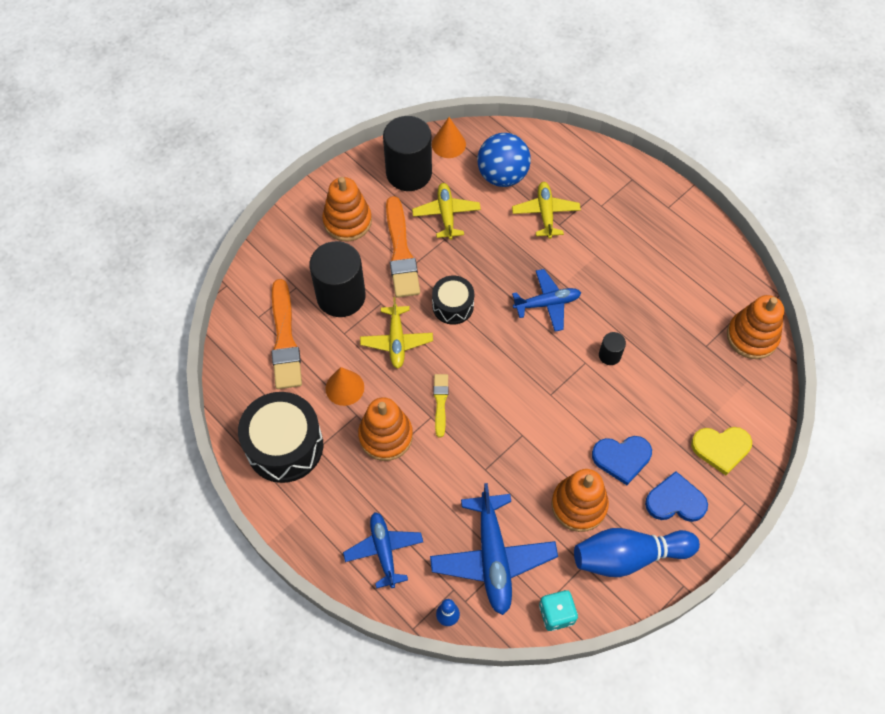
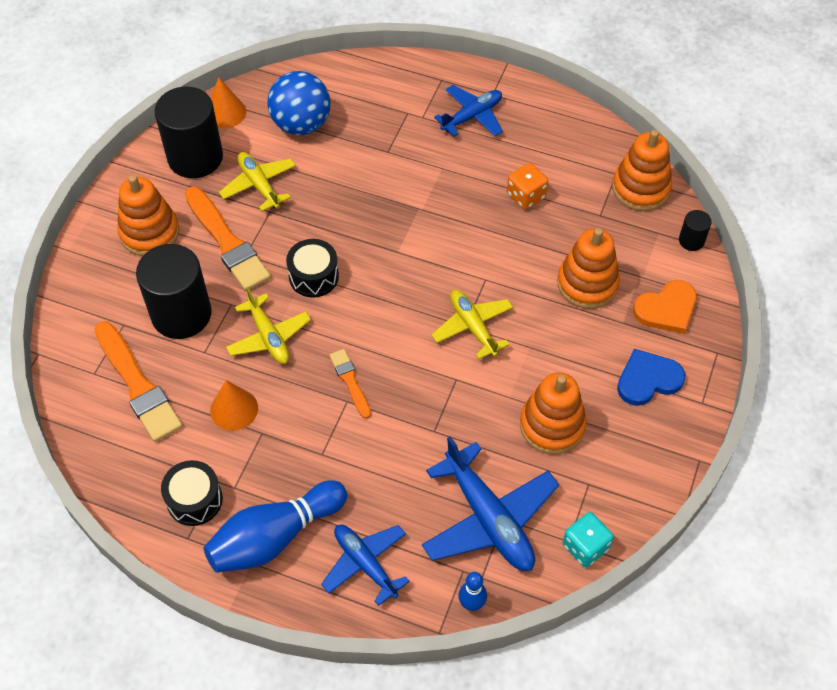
camera: 25 degrees left, 5 degrees down
black drum [238,392,323,483] -> black drum [161,460,223,526], size x0.58
orange stacking toy [358,397,413,461] -> orange stacking toy moved to [557,228,620,309]
yellow brush [433,374,449,438] -> orange brush [329,349,371,419]
yellow plane [512,182,581,239] -> yellow plane moved to [431,290,513,359]
blue plane [512,269,581,332] -> blue plane moved to [434,85,503,136]
blue bowling pin [574,528,700,577] -> blue bowling pin moved to [204,480,347,573]
blue heart [592,436,652,485] -> none
black cylinder [599,332,626,365] -> black cylinder moved to [679,210,712,251]
yellow heart [691,427,752,475] -> orange heart [633,280,697,334]
none -> orange dice [507,163,548,210]

